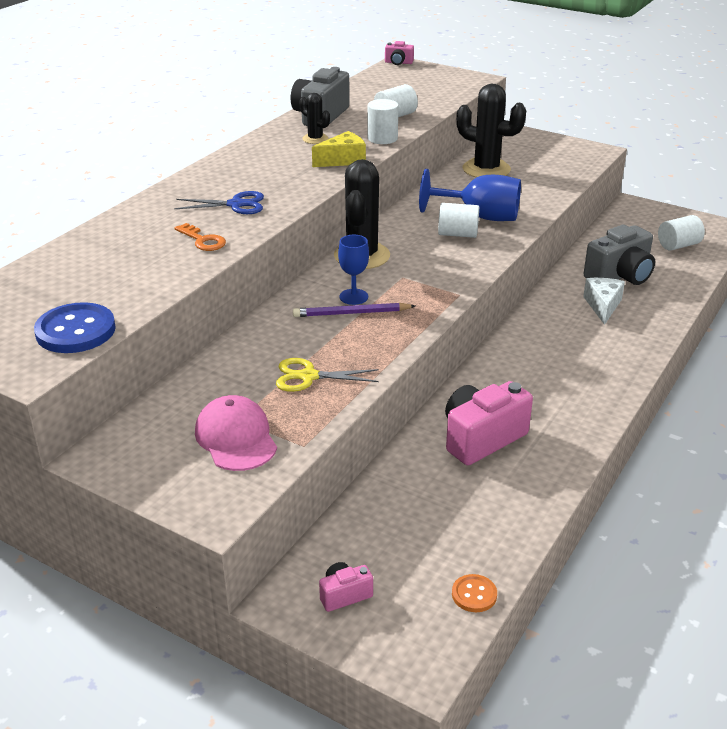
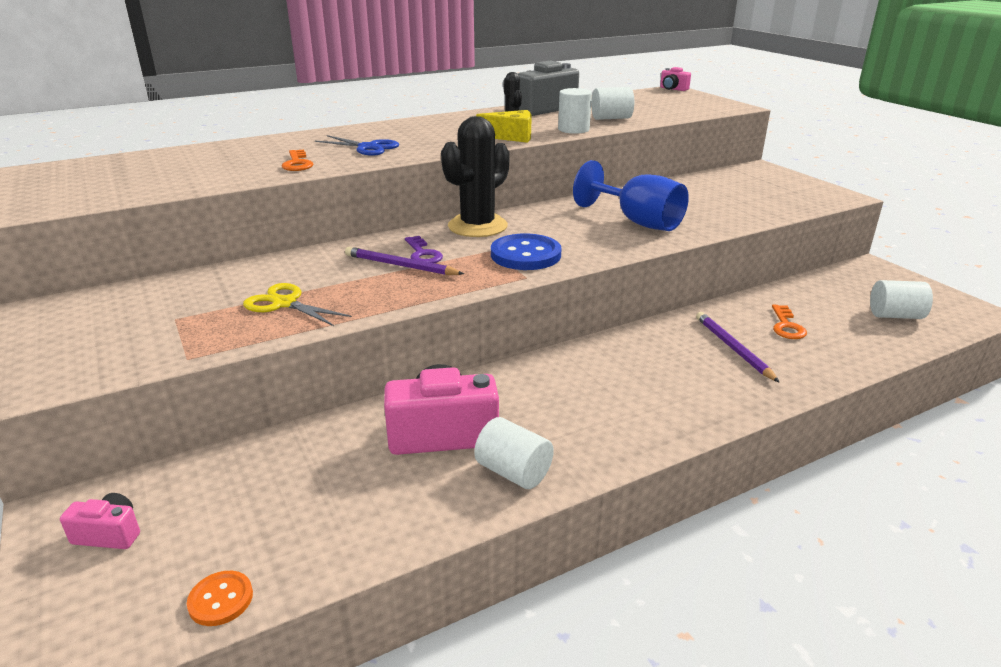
camera: 30 degrees right, 5 degrees down
blue button [34,302,116,353] -> blue button moved to [491,234,562,270]
pink cap [195,395,277,471] -> none
blue goblet [338,235,369,305] -> purple key [405,236,443,263]
white cylinder [438,203,479,238] -> white cylinder moved to [474,417,554,489]
black cactus [456,84,526,177] -> none
grey camera [583,225,655,285] -> orange key [772,305,807,339]
white cheese [583,278,625,325] -> purple pencil [696,312,780,383]

